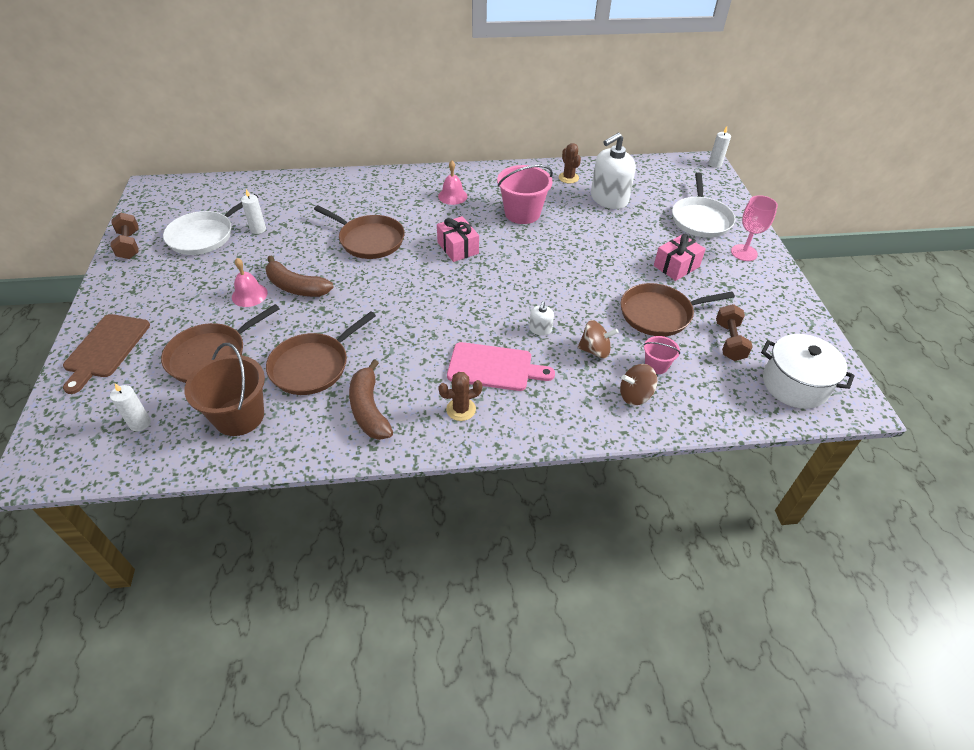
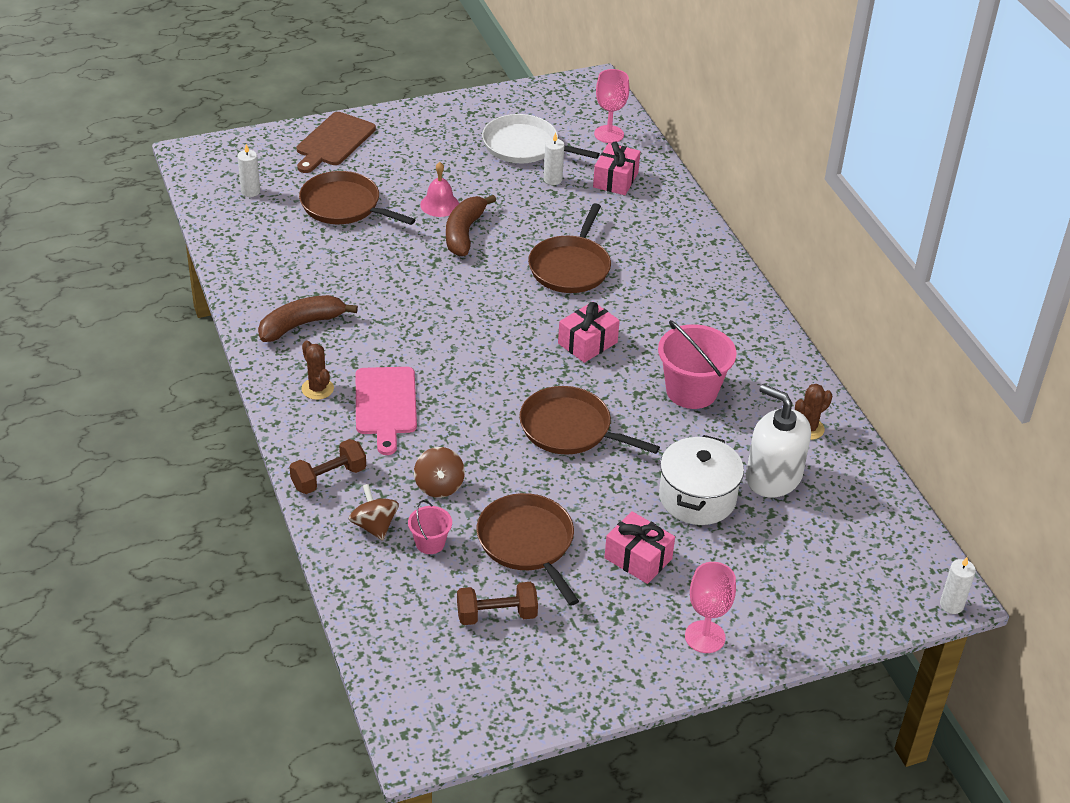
camera: 75 degrees right, 5 degrees down
brown cutting board [63,314,150,394] -> brown cutting board turned 60 degrees counterclockwise [297,112,376,173]
brown dumbbell [111,212,139,259] -> brown dumbbell moved to [290,439,366,494]
brown bucket [185,343,265,436] -> none
brown pan [266,311,376,395] -> brown pan moved to [519,386,660,455]
pink bell [438,161,467,205] -> none
white soap dispenser [529,301,554,336] -> none
white pan [672,173,735,238] -> none
white pot [761,334,854,409] -> white pot moved to [659,435,744,525]
none -> pink gift [593,141,640,195]
none -> pink goblet [594,69,629,143]

